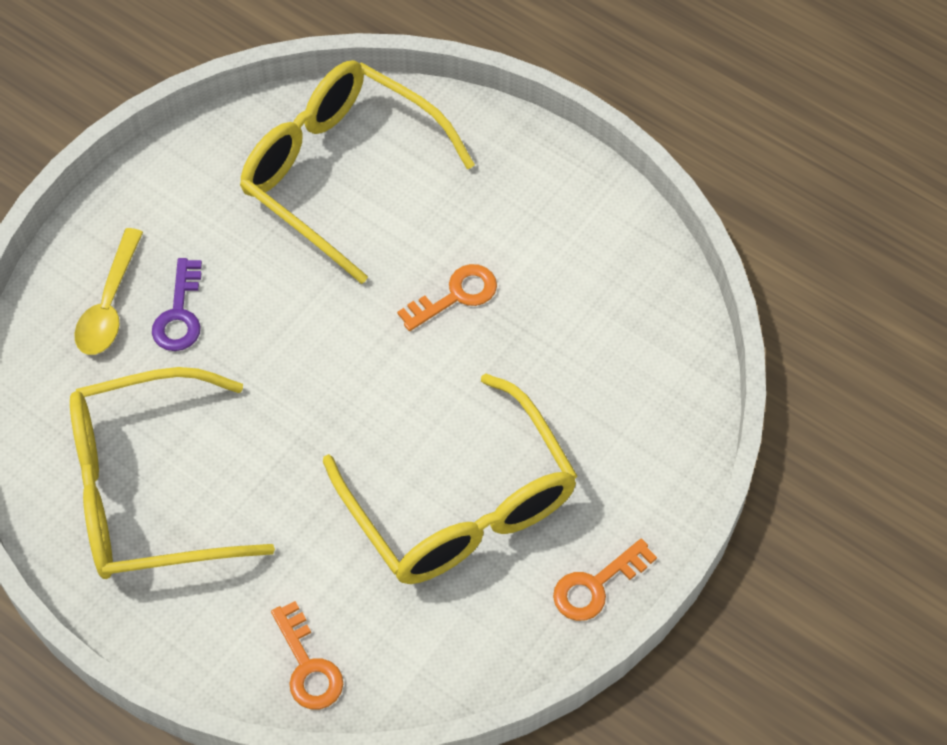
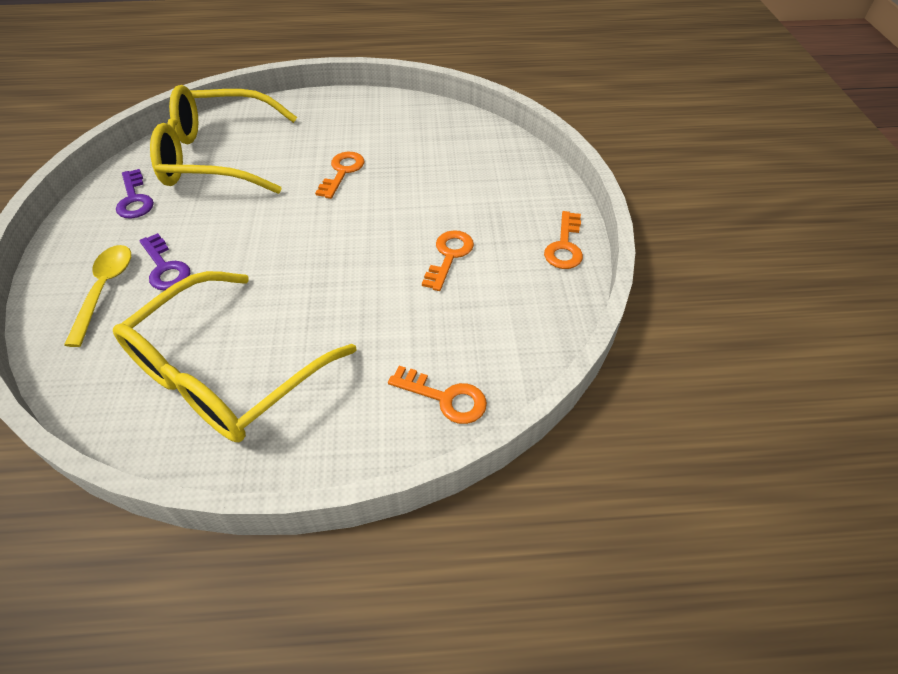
camera: 40 degrees left, 10 degrees down
yellow spoon [74,228,143,355] -> yellow spoon turned 150 degrees counterclockwise [64,245,131,347]
yellow glasses [323,373,577,584] -> orange key [422,230,474,291]
none -> purple key [116,169,154,219]

